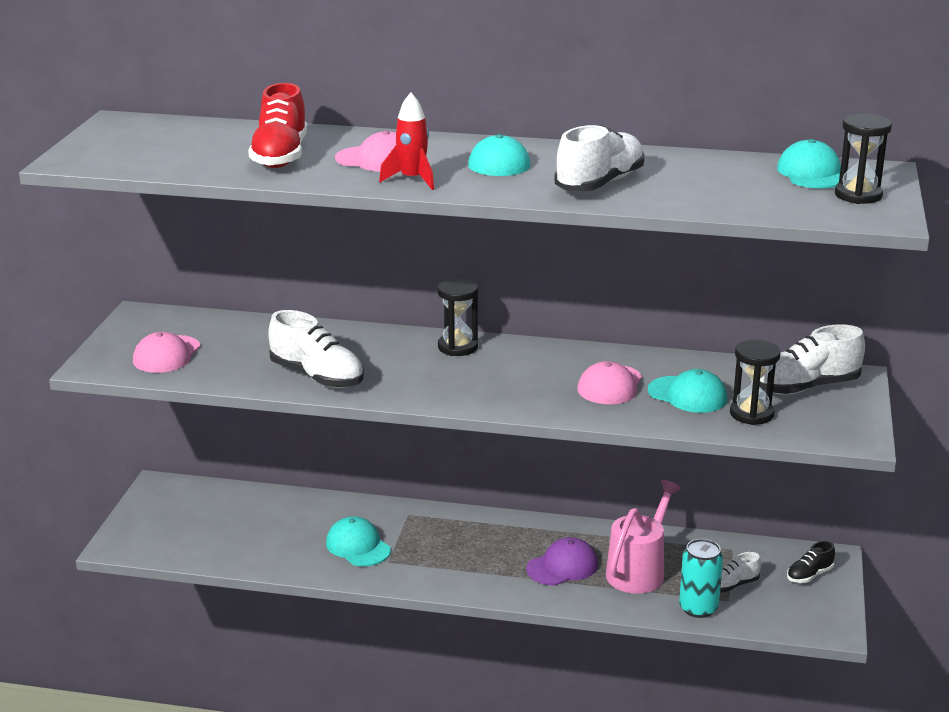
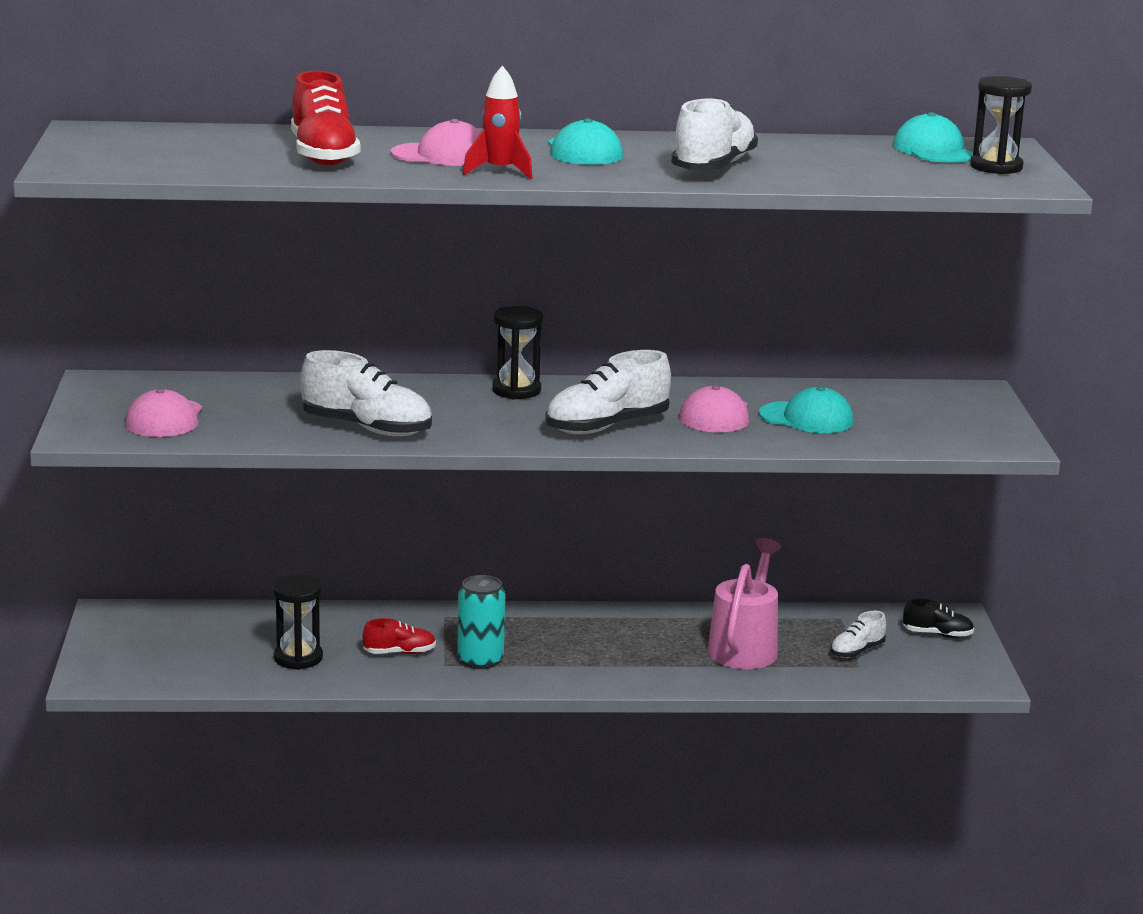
camera: 15 degrees left, 5 degrees down
turquoise cap [326,516,391,566] -> red shoe [363,618,436,654]
purple cap [526,537,598,585] -> none
turquoise can [679,539,723,618] -> turquoise can moved to [457,575,505,669]
black hourglass [730,340,781,425] -> black hourglass moved to [272,575,323,670]
white shoe [759,324,865,395] -> white shoe moved to [545,350,671,434]
black shoe [787,541,835,583] -> black shoe turned 120 degrees counterclockwise [903,598,974,638]

